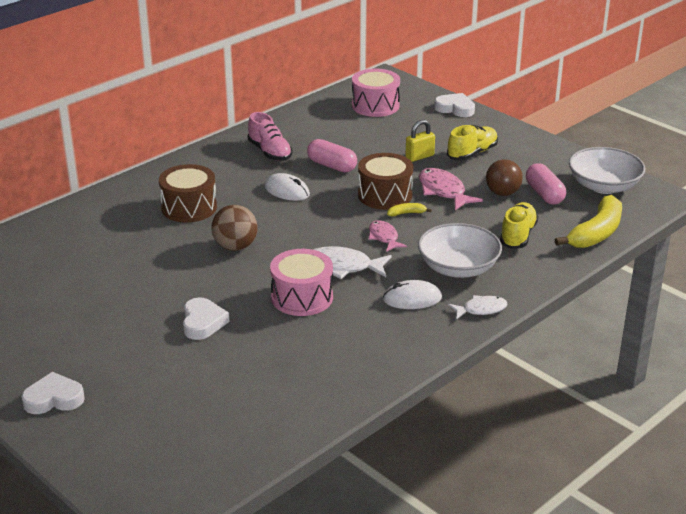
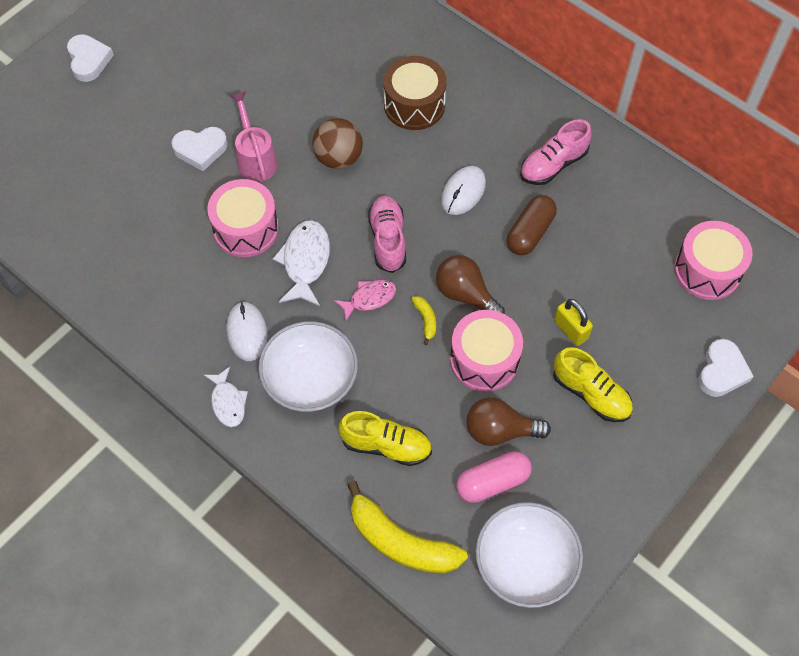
camera: 85 degrees right, 30 degrees up
pink capsule [307,139,357,172] -> brown capsule [507,195,557,255]
brown drum [358,153,413,210] -> brown light bulb [436,255,505,314]
pink fish [419,168,483,210] -> pink drum [450,310,523,392]
none -> pink watering can [230,91,278,182]
none -> pink shoe [368,196,406,273]

